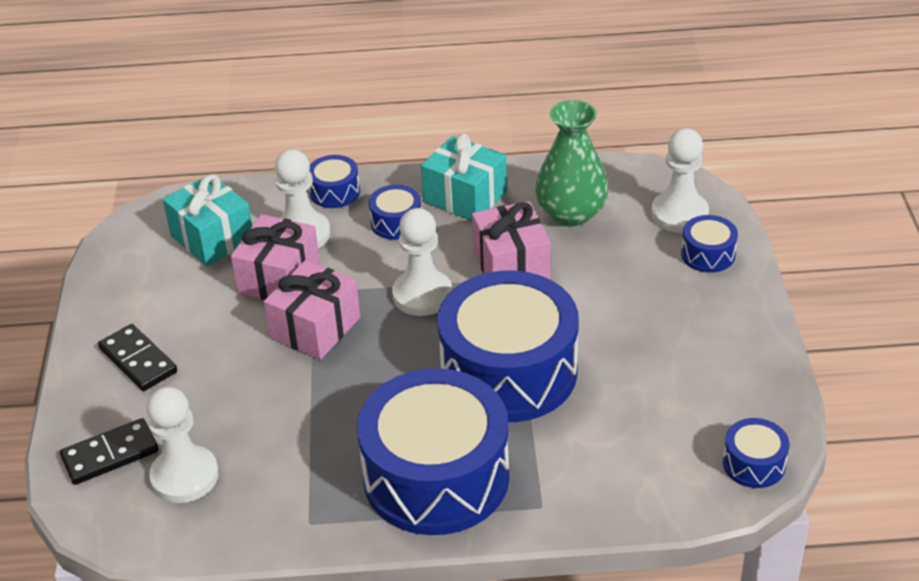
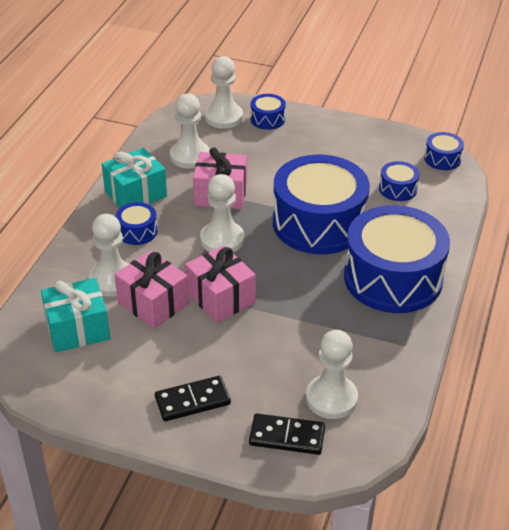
camera: 70 degrees left, 0 degrees up
black domino [60,418,159,485] -> black domino turned 75 degrees counterclockwise [249,413,325,455]
blue drum [309,155,360,208] -> blue drum moved to [379,161,419,201]
green vase [535,100,608,227] -> white pawn [170,94,210,169]

